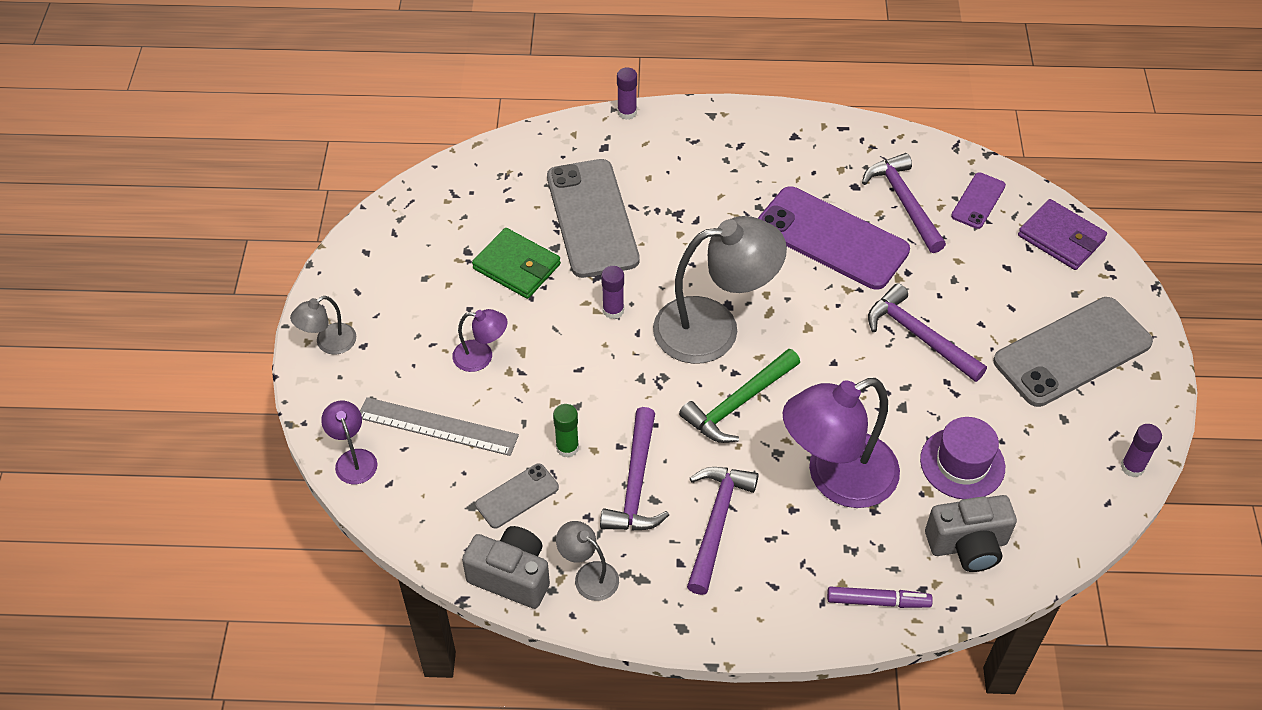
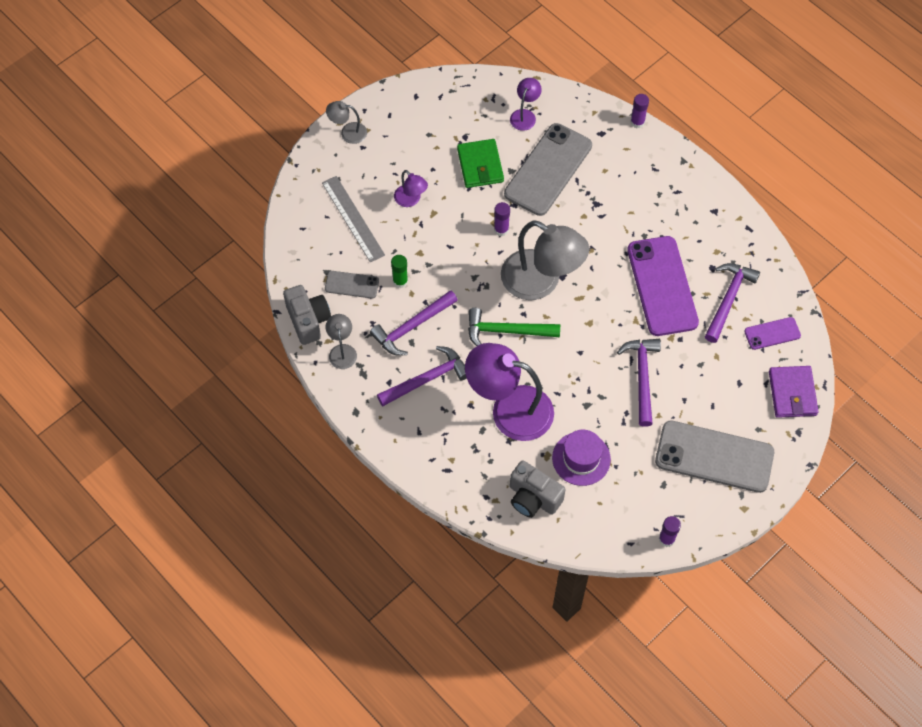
camera: 45 degrees right, 10 degrees up
purple lamp [321,401,377,484] -> purple lamp moved to [510,78,542,131]
purple marker [827,587,933,608] -> none

